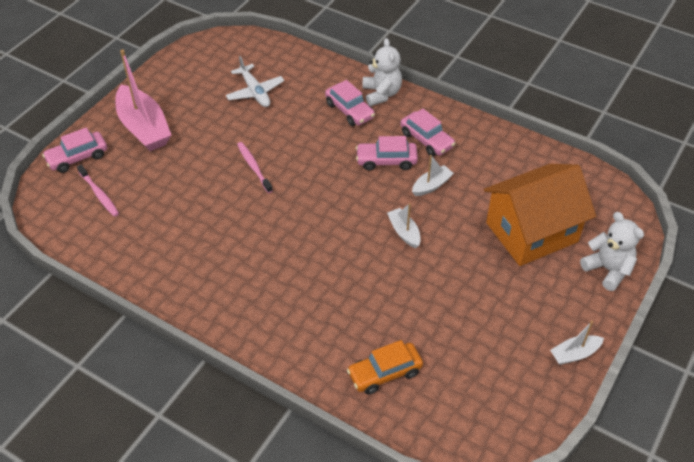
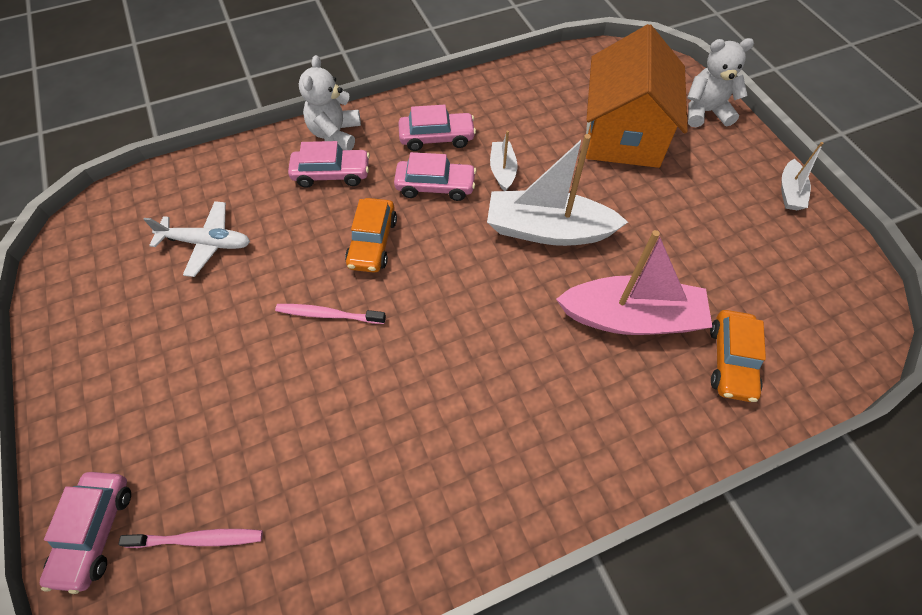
camera: 55 degrees left, 10 degrees up
pink boat [116,49,171,151] -> pink boat moved to [556,230,712,335]
pink car [356,136,418,171] -> pink car turned 120 degrees counterclockwise [394,152,476,201]
white teddy bear [362,38,402,106] -> white teddy bear turned 105 degrees counterclockwise [299,55,361,150]
white boat [387,203,421,248] -> white boat [487,134,628,246], size x2.03
none -> orange car [345,198,397,273]

